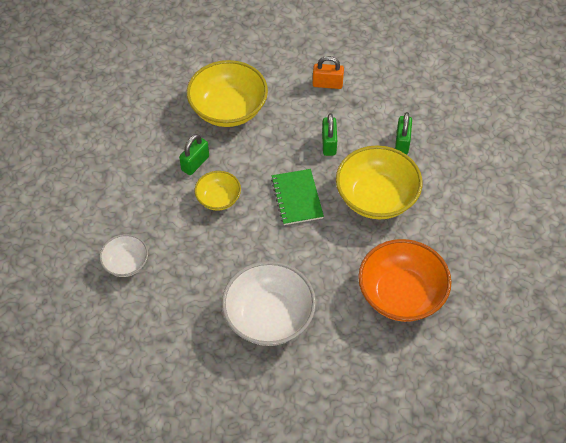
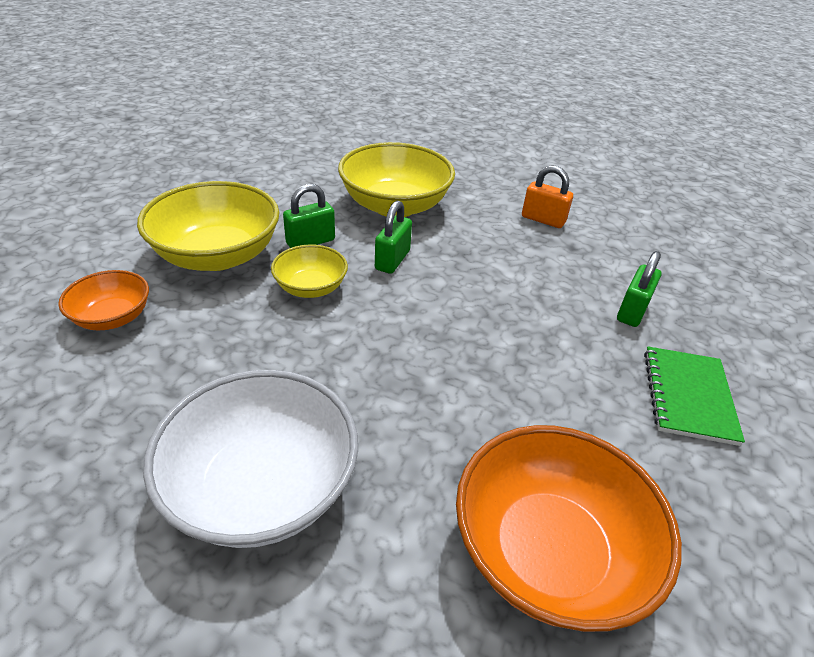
camera: 20 degrees right, 15 degrees down
white bowl [99,234,148,277] -> orange bowl [58,270,149,330]
green notebook [271,169,324,225] -> green notebook moved to [644,346,745,446]
green padlock [322,113,337,156] -> green padlock moved to [375,200,412,274]
yellow bowl [336,145,423,219] -> yellow bowl moved to [137,181,279,271]

